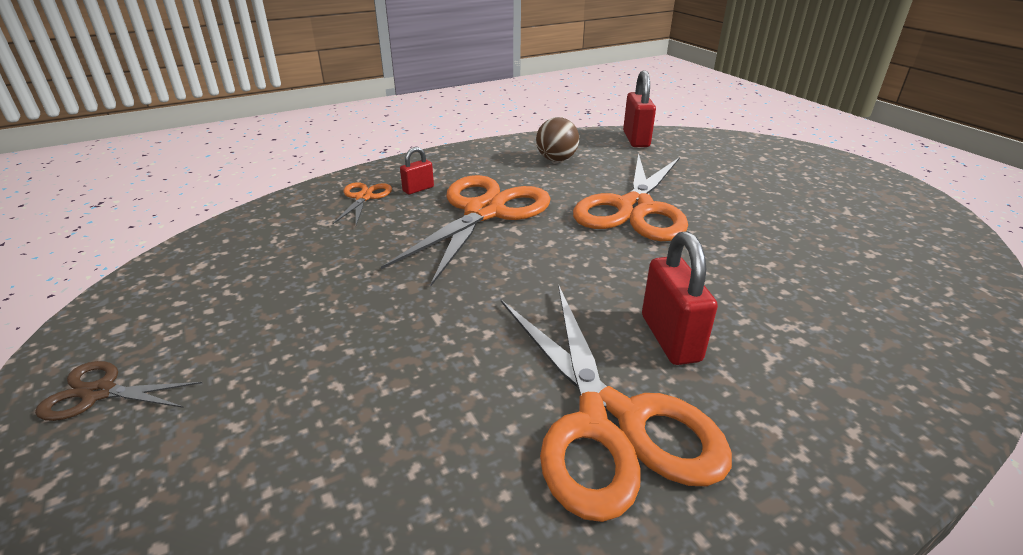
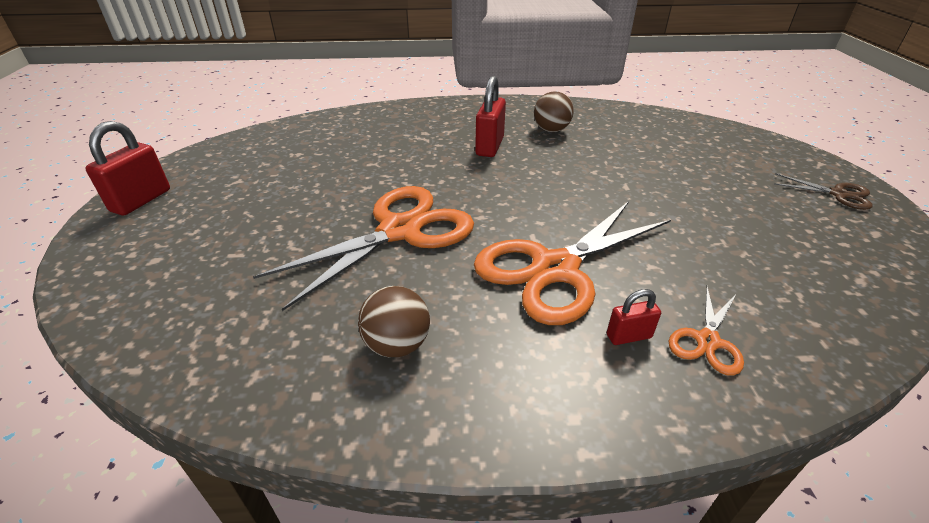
camera: 155 degrees left, 5 degrees up
orange scissors [501,284,732,522] -> brown ball [534,91,574,132]
red padlock [623,70,656,147] -> red padlock moved to [85,121,170,216]

